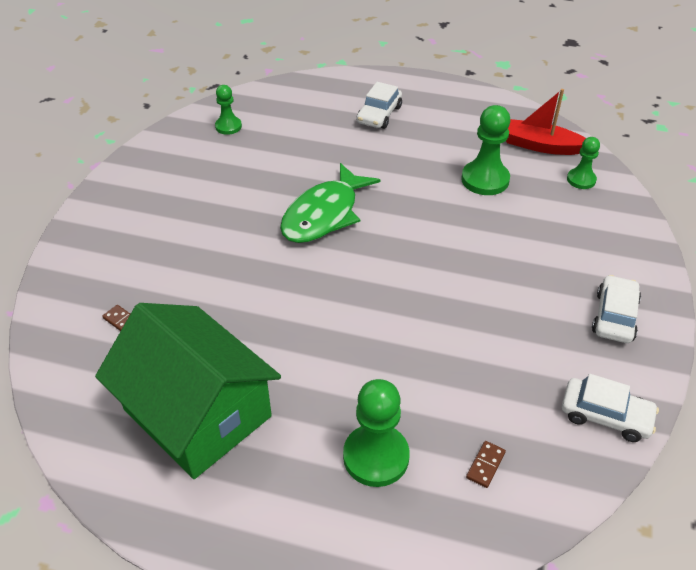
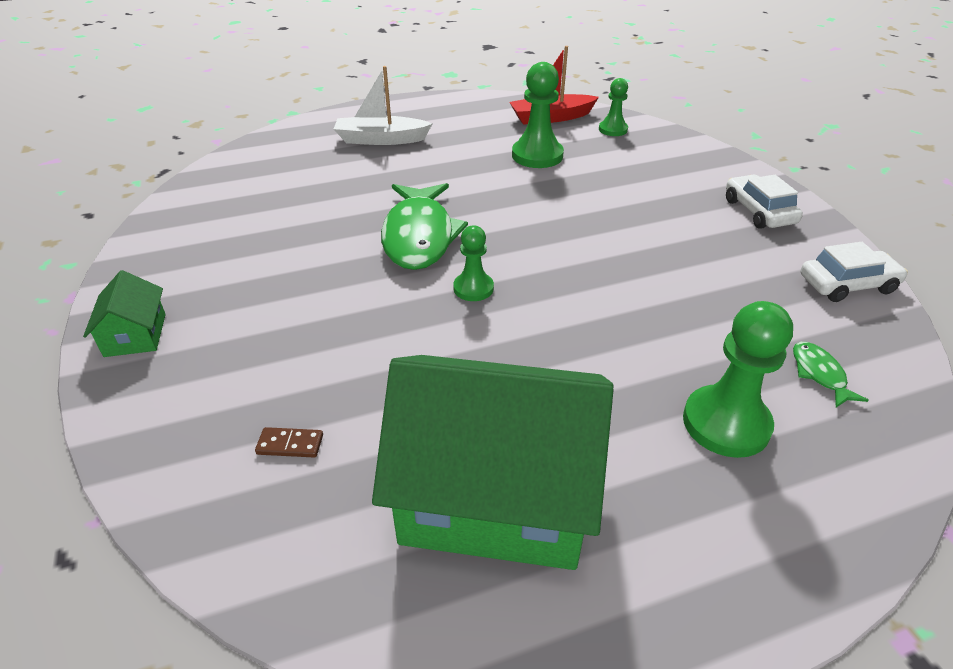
camera: 35 degrees left, 5 degrees down
green pawn [215,85,242,135] -> green pawn moved to [453,225,494,301]
white car [357,82,402,129] -> white boat [334,66,432,145]
brown domino [466,441,506,488] -> green fish [793,342,869,408]
none -> green house [83,270,166,357]

